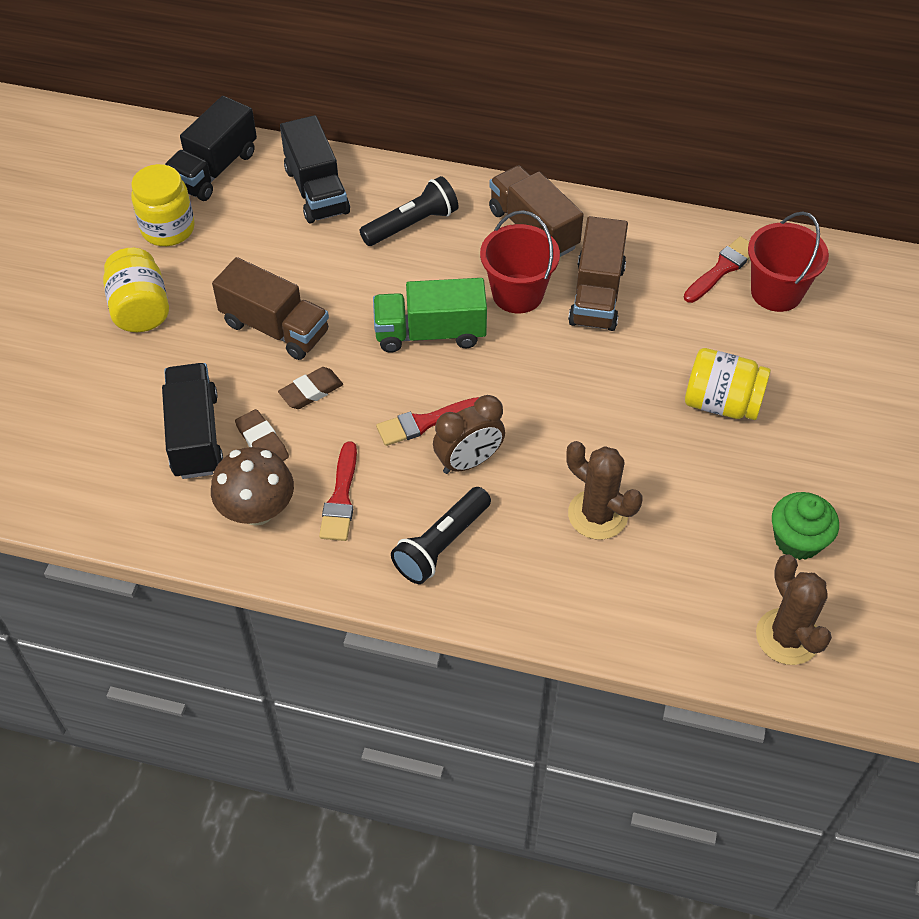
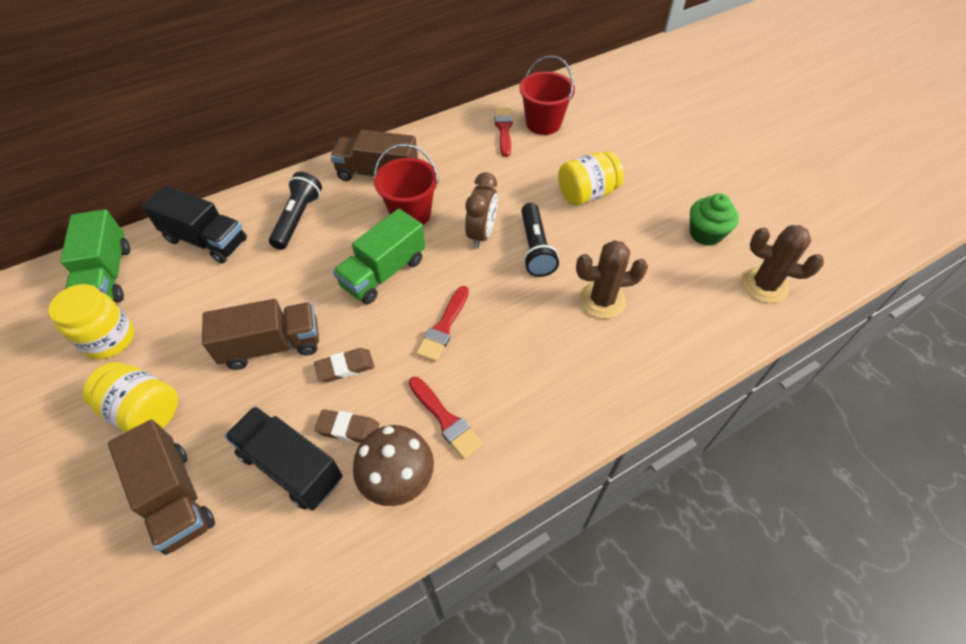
camera: 45 degrees left, 0 degrees up
black truck [165,96,257,201] -> green truck [60,209,130,302]
brown eraser [278,367,343,409] -> brown eraser turned 60 degrees clockwise [314,348,374,382]
black flashlight [391,487,491,584] -> black flashlight moved to [521,203,559,277]
brown clock [433,395,505,474] -> brown clock moved to [465,172,498,248]
brown truck [568,216,628,331] -> brown truck moved to [108,419,215,555]

